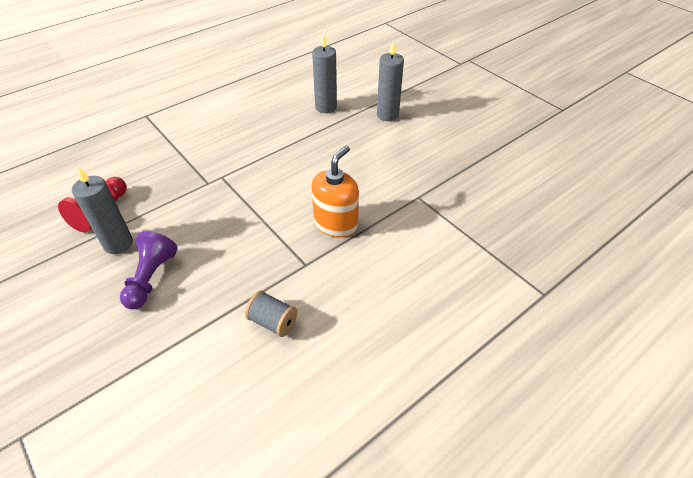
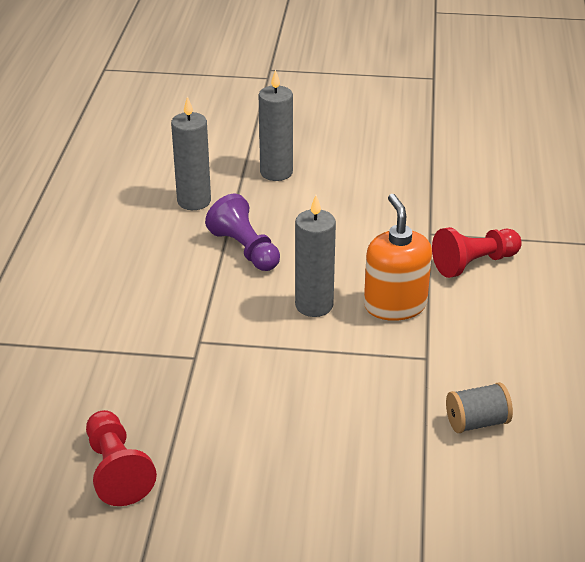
camera: 45 degrees left, 10 degrees down
grey candle [72,167,133,254] -> grey candle moved to [295,195,336,317]
purple pawn [120,231,178,309] -> purple pawn moved to [205,194,280,271]
none -> red pawn [432,227,522,278]

